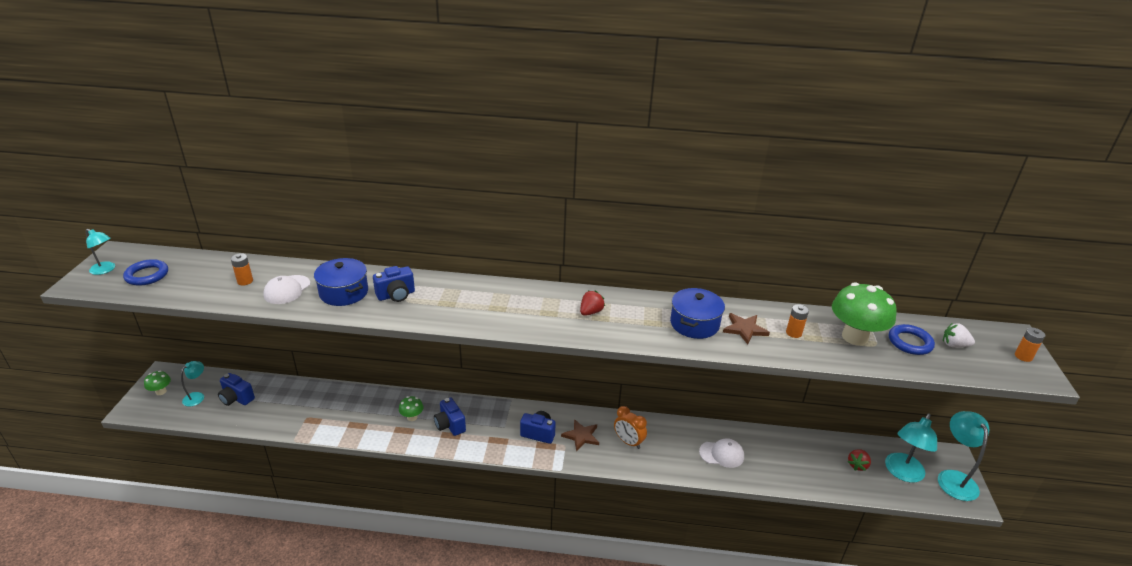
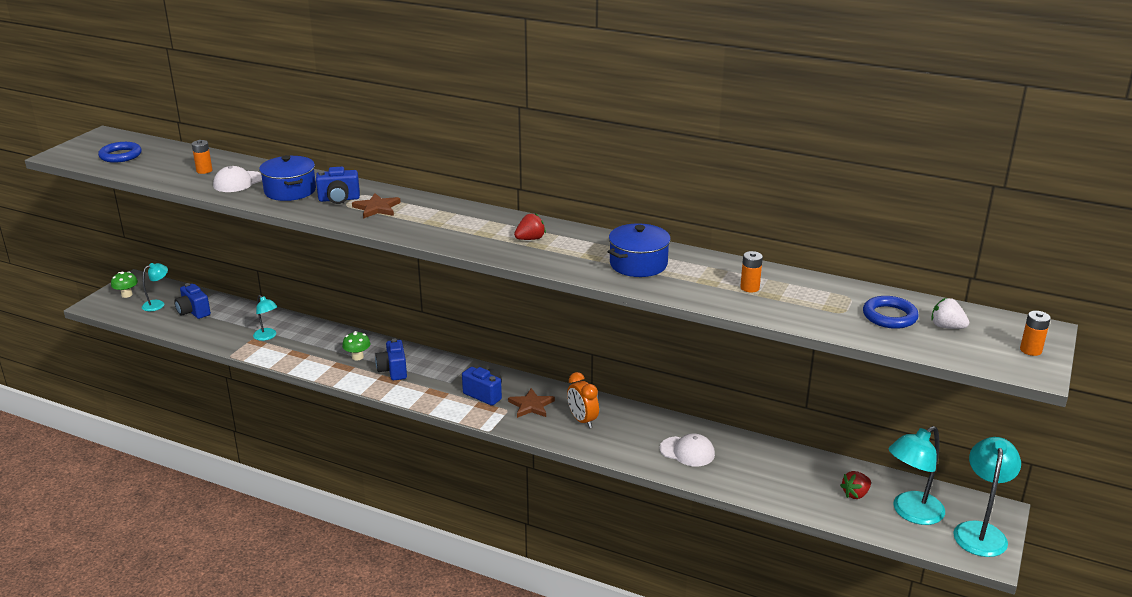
camera: 20 degrees right, 5 degrees down
turquoise lamp [86,229,115,275] -> turquoise lamp moved to [253,295,278,341]
brown star [723,313,770,344] -> brown star moved to [352,193,401,219]
green mushroom [832,282,897,345] -> none

